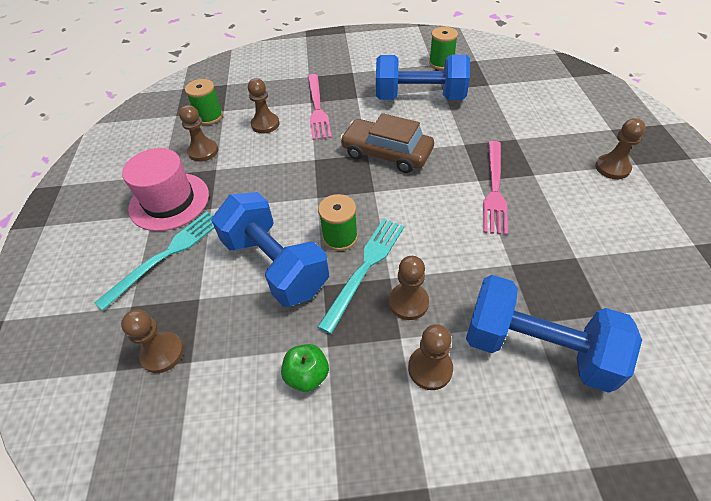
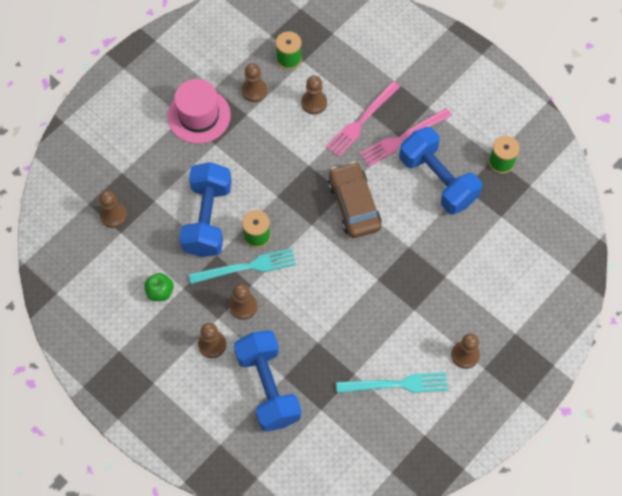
camera: 45 degrees right, 15 degrees up
turquoise fork [94,211,214,311] -> turquoise fork moved to [336,372,448,393]
pink fork [483,141,508,235] -> pink fork moved to [360,108,452,167]

